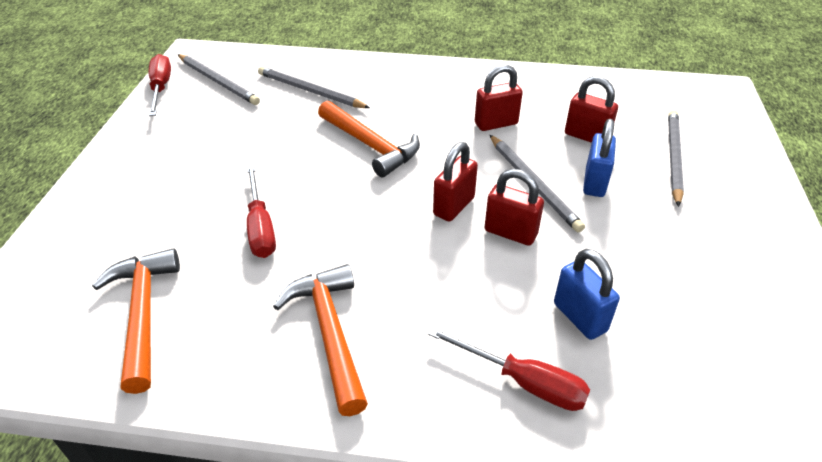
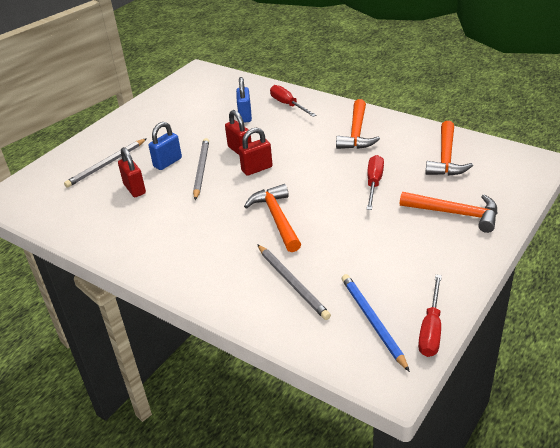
camera: 150 degrees left, 5 degrees down
grey pencil [177,54,260,105] -> blue pencil [342,274,410,372]
red padlock [475,65,523,131] -> none
none -> orange hammer [400,192,498,233]

